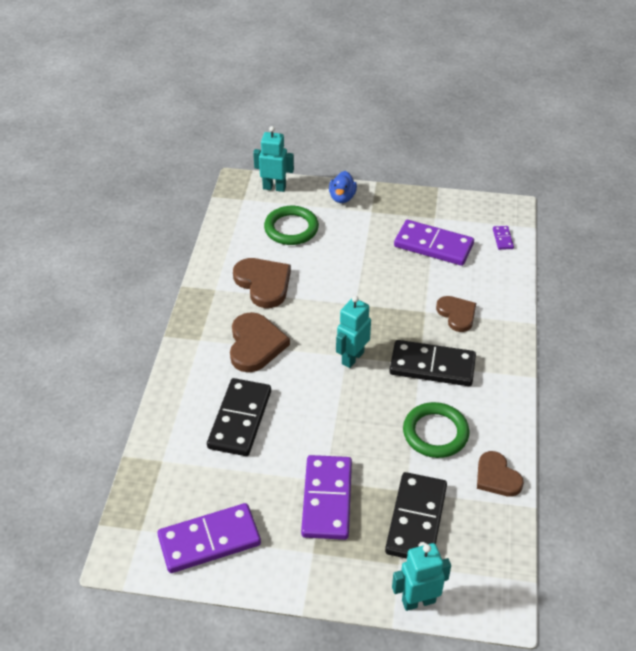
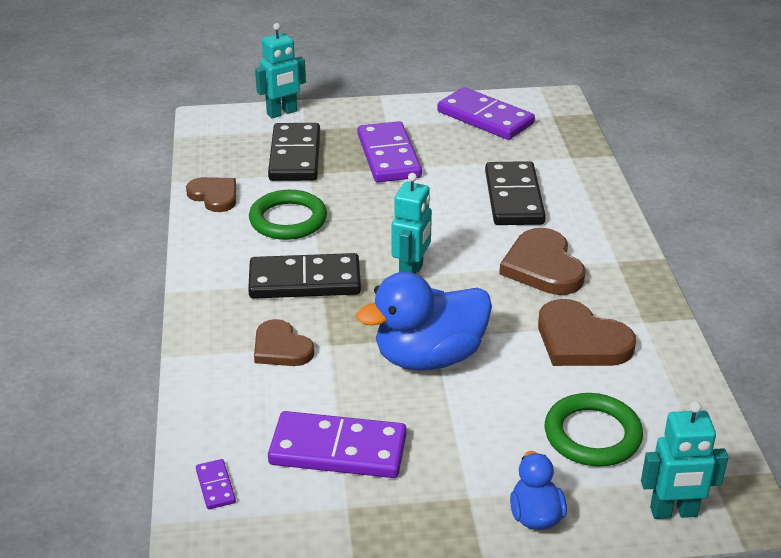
camera: 165 degrees right, 10 degrees down
purple domino [157,503,261,573] -> purple domino turned 75 degrees clockwise [437,87,535,140]
none -> blue duck [356,272,492,371]

